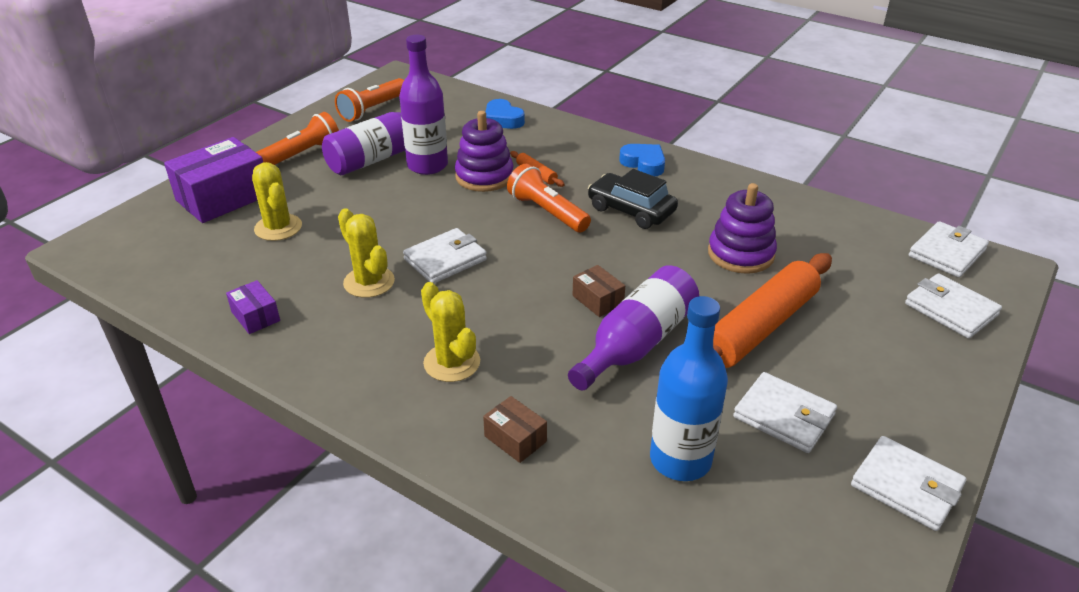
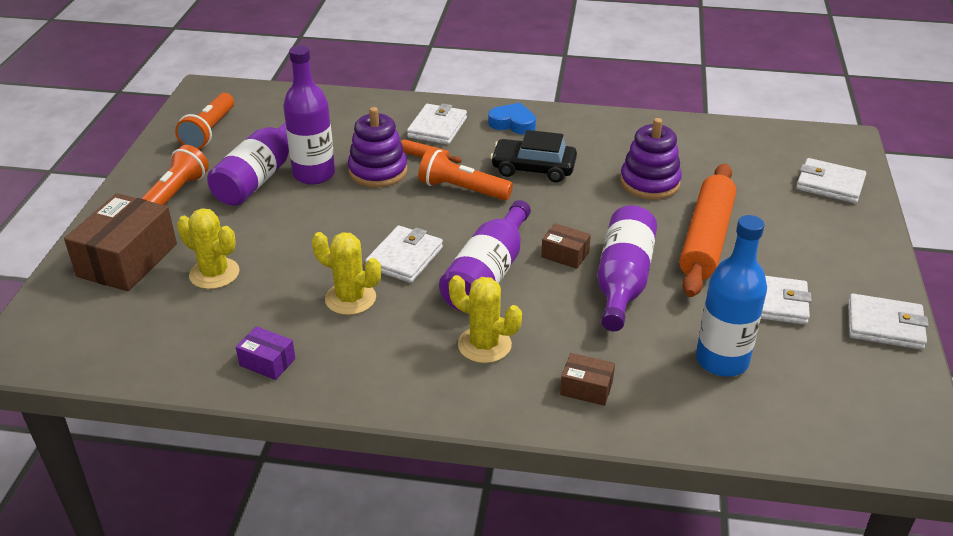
camera: 25 degrees left, 0 degrees up
purple box [164,137,263,223] -> brown box [64,193,177,291]
blue heart [486,99,525,129] -> none
white wallet [909,221,989,277] -> white wallet moved to [407,103,467,145]
none -> purple bottle [439,200,531,312]

